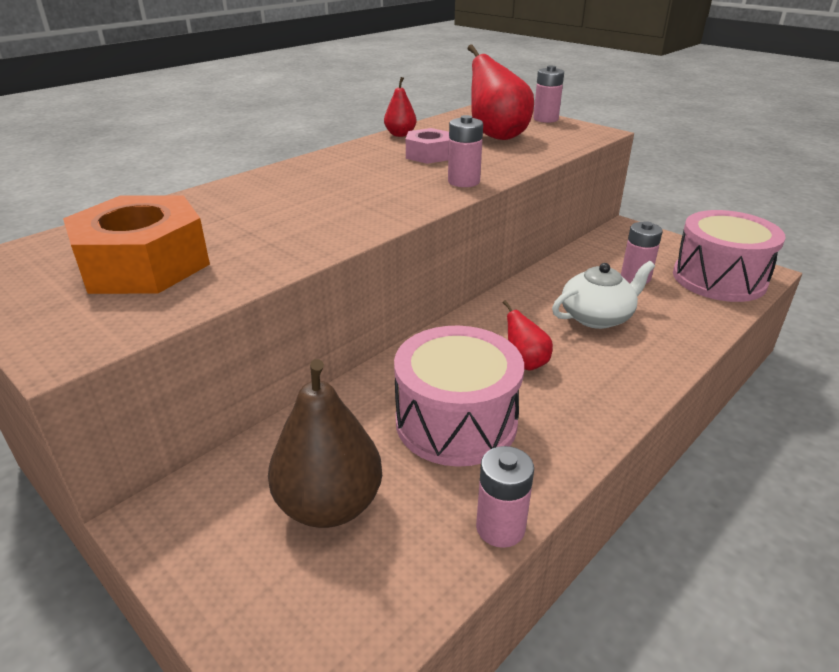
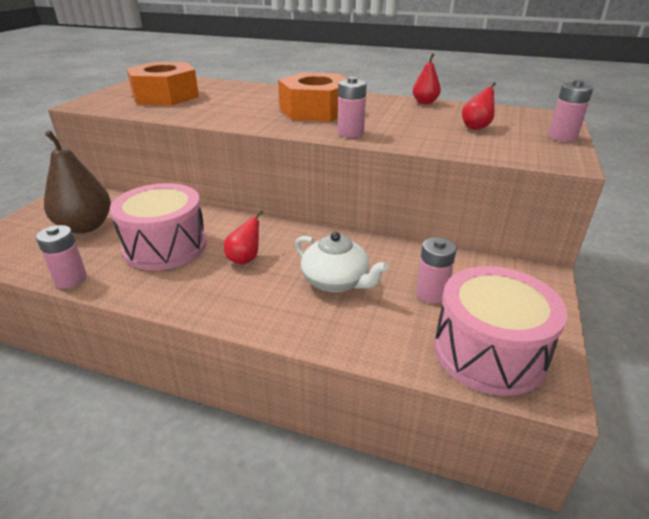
camera: 65 degrees right, 0 degrees up
pink nut [406,128,449,164] -> none
red pear [468,44,534,140] -> red pear [462,82,496,130], size x0.53
none -> orange nut [278,73,347,122]

